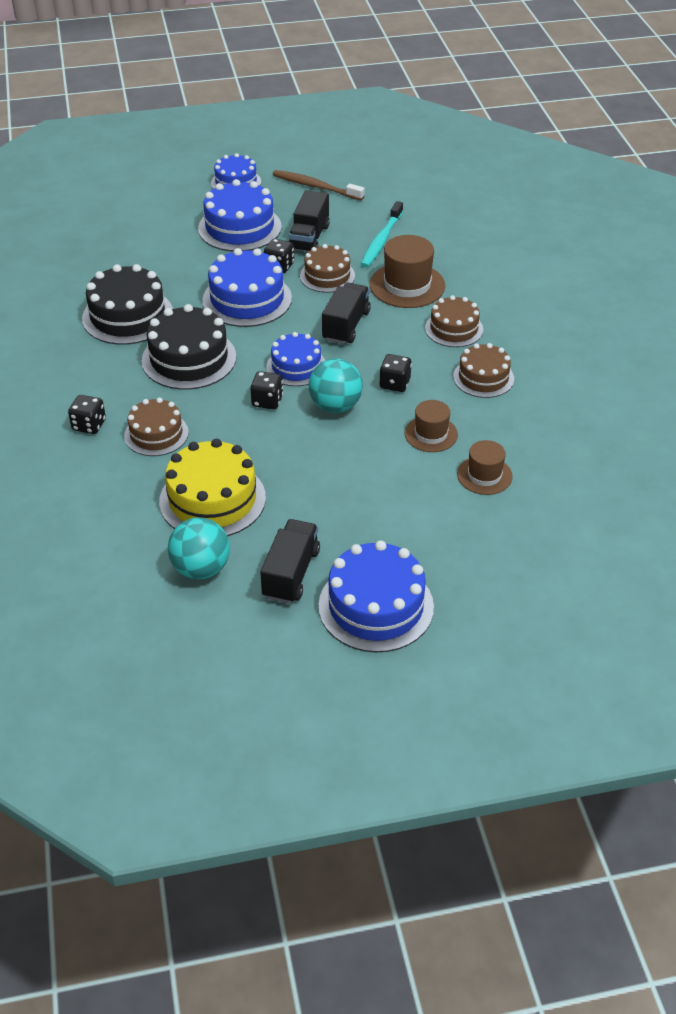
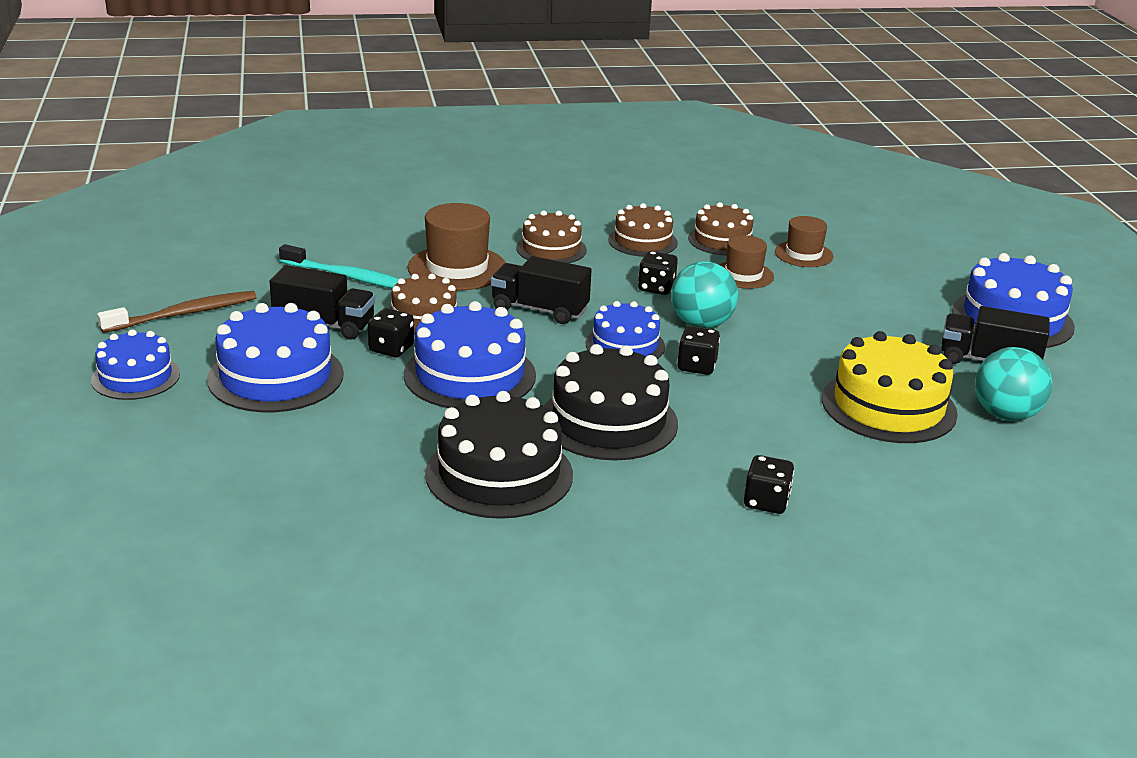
camera: 90 degrees left, 15 degrees down
brown cake [124,398,189,456] -> brown cake moved to [688,202,754,255]
brown toothbrush [273,170,365,200] -> brown toothbrush turned 150 degrees counterclockwise [97,291,257,333]

